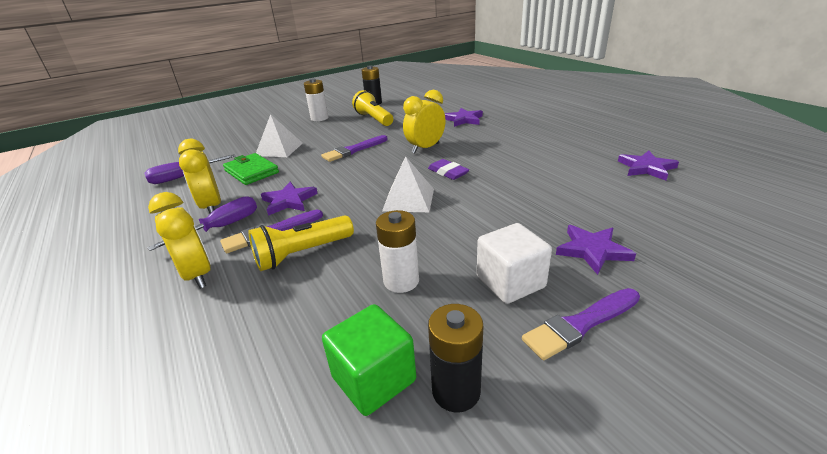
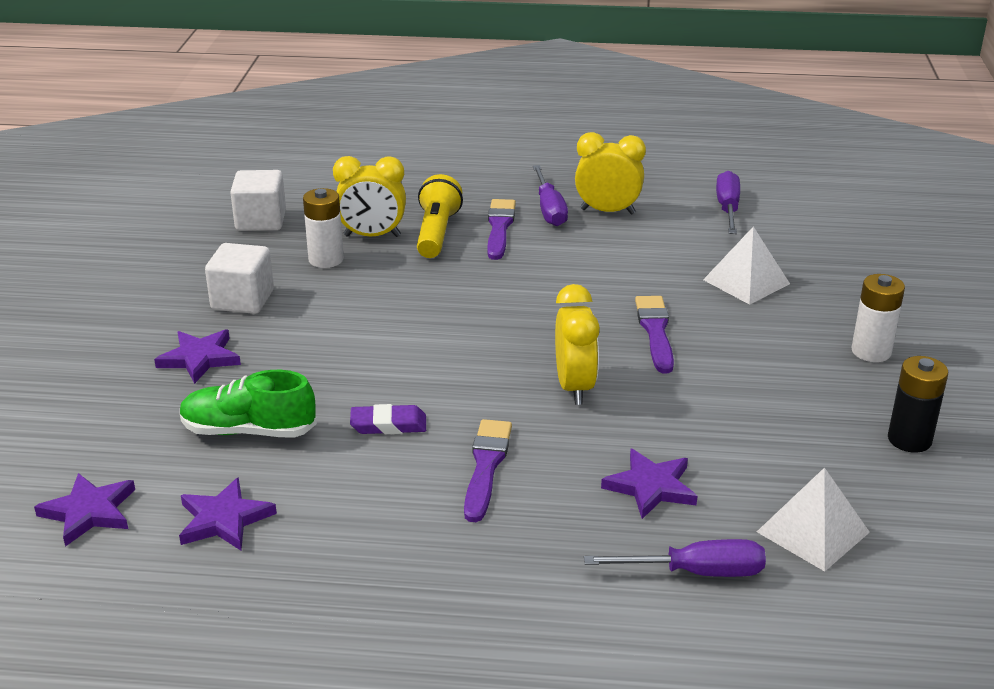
camera: 125 degrees right, 0 degrees up
yellow clock [148,192,211,289] -> yellow clock moved to [333,156,406,237]
green wallet [223,153,279,185] -> none
purple star [261,182,318,216] -> purple star moved to [34,473,135,547]
green cube [322,304,416,416] -> white cube [230,170,286,231]
yellow flashlight [352,90,393,126] -> none
white pyramid [382,156,434,212] -> white pyramid moved to [757,467,870,572]
purple eraser [428,159,469,180] -> purple eraser moved to [350,404,426,434]
black battery [428,304,483,412] -> none
purple brush [522,288,640,360] -> purple brush moved to [464,419,512,522]
none -> green shoe [180,370,317,438]
none -> purple screwdriver [584,539,766,577]

